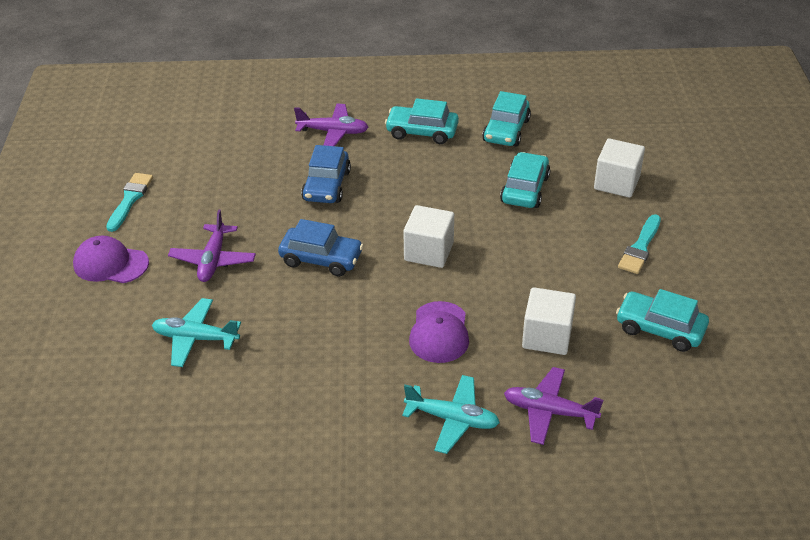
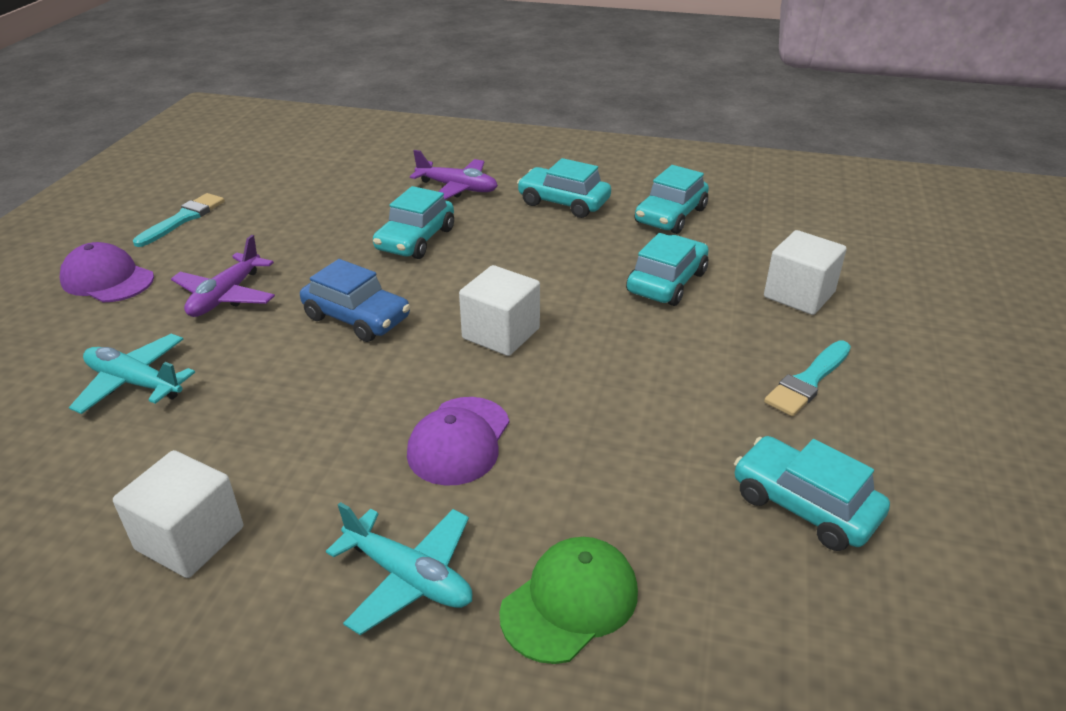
camera: 15 degrees right, 5 degrees down
blue car [301,145,351,203] -> turquoise car [373,186,454,259]
purple plane [504,367,603,445] -> green cap [499,537,638,664]
white cube [522,287,576,355] -> white cube moved to [113,450,243,578]

